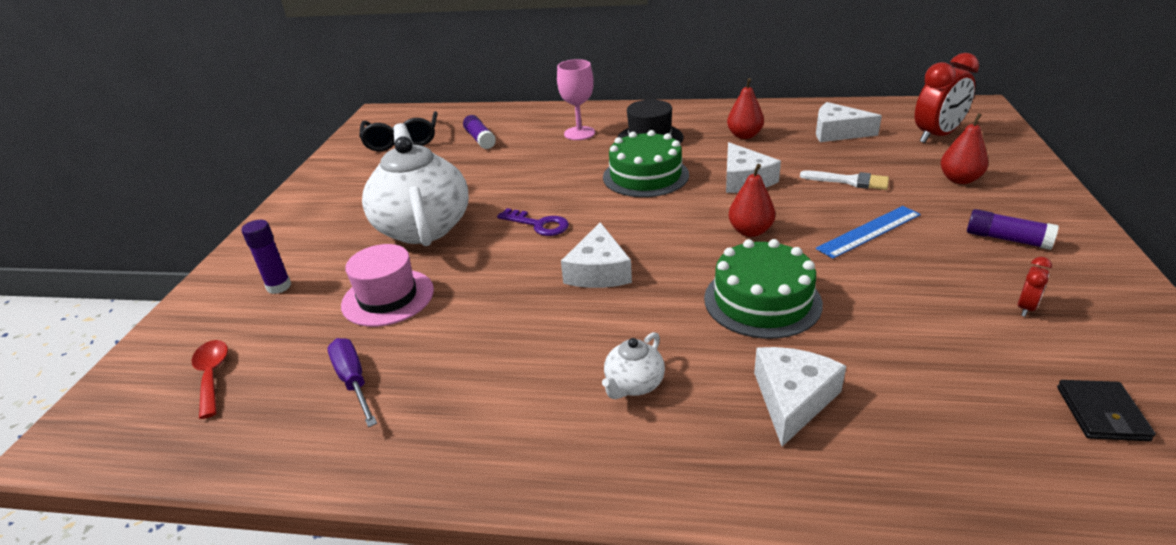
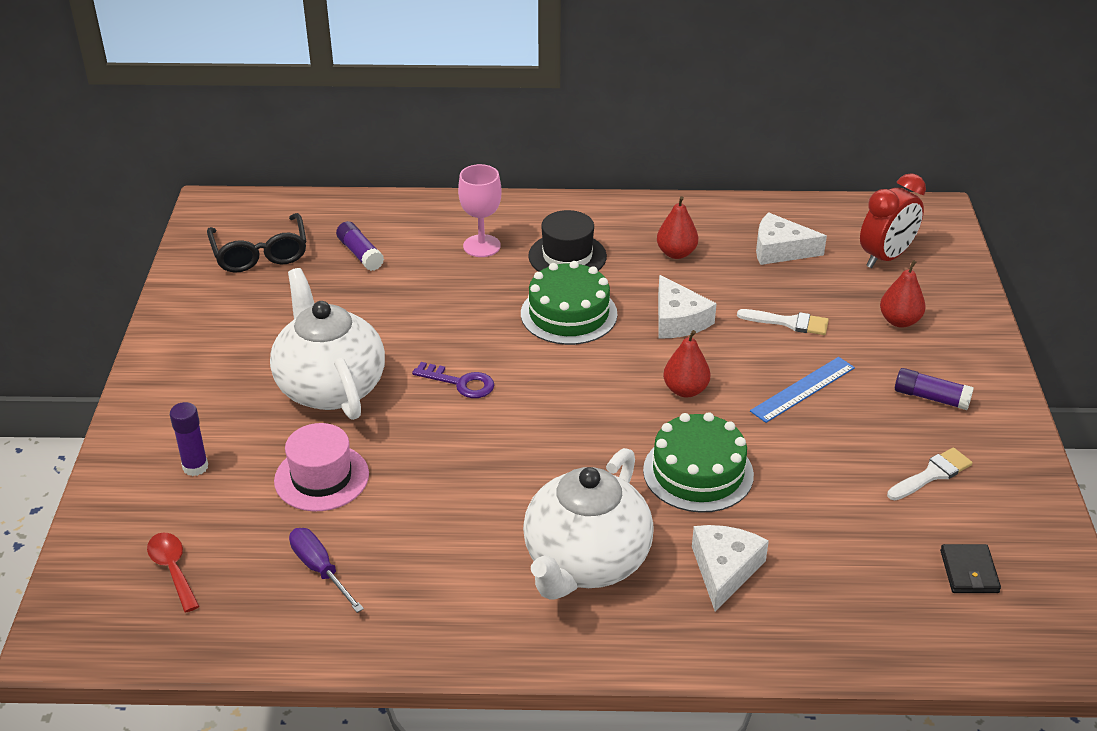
camera: 10 degrees left, 5 degrees up
white cheese [561,222,632,288] -> none
white teapot [602,332,665,399] -> white teapot [523,448,654,600], size x2.36
red clock [1018,257,1052,317] -> white brush [887,447,973,500]

